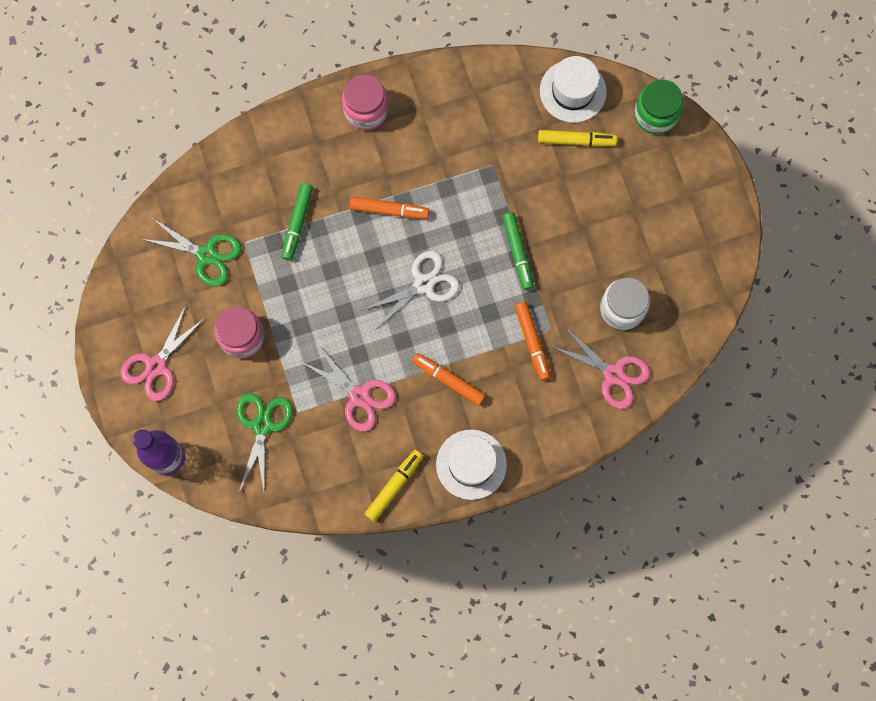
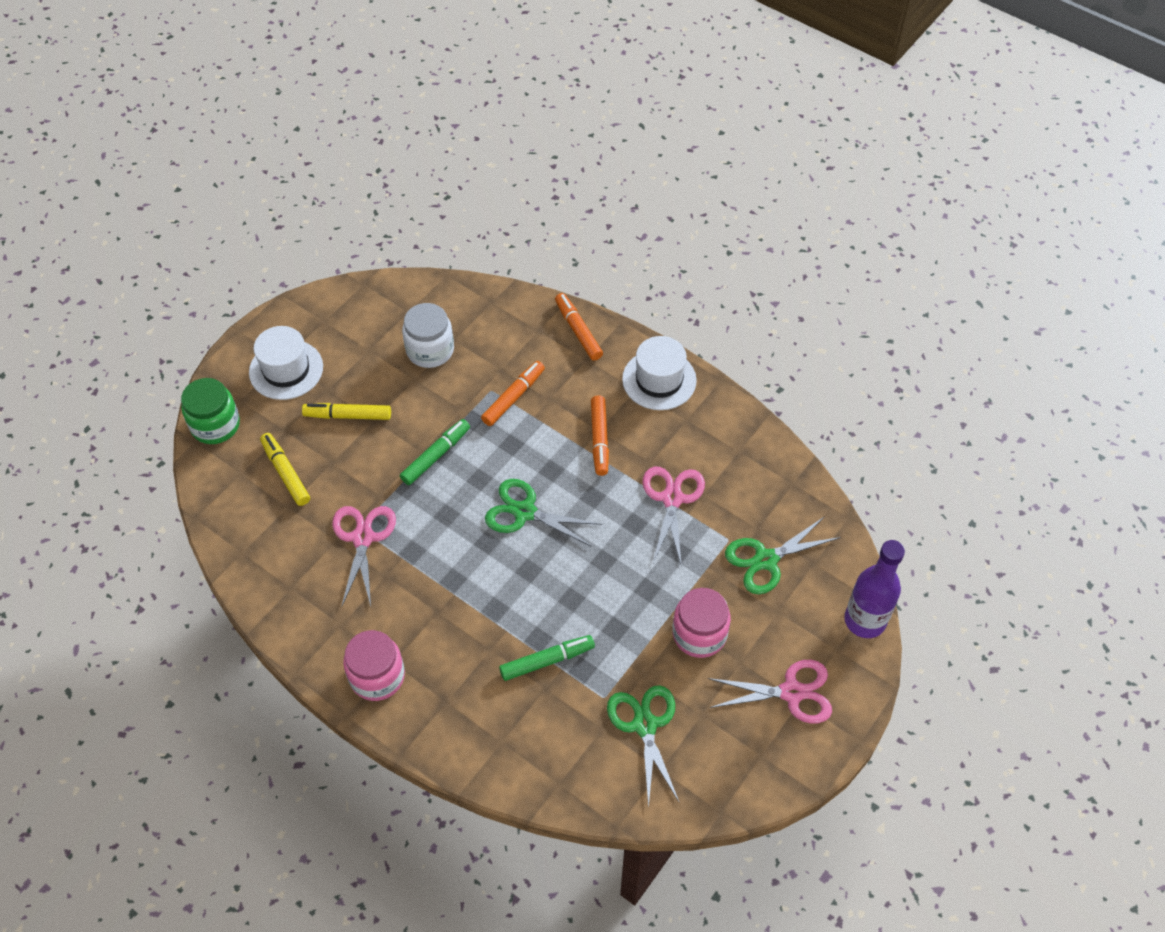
camera: 125 degrees left, 20 degrees down
orange marker [350,197,429,219] -> orange marker moved to [555,293,603,361]
white scissors [362,250,460,331] -> green scissors [485,479,602,547]
yellow marker [364,450,423,522] -> yellow marker moved to [302,403,391,420]
white hat [540,56,607,123] -> white hat moved to [249,326,323,400]
pink scissors [551,326,650,409] -> pink scissors moved to [332,506,396,607]

